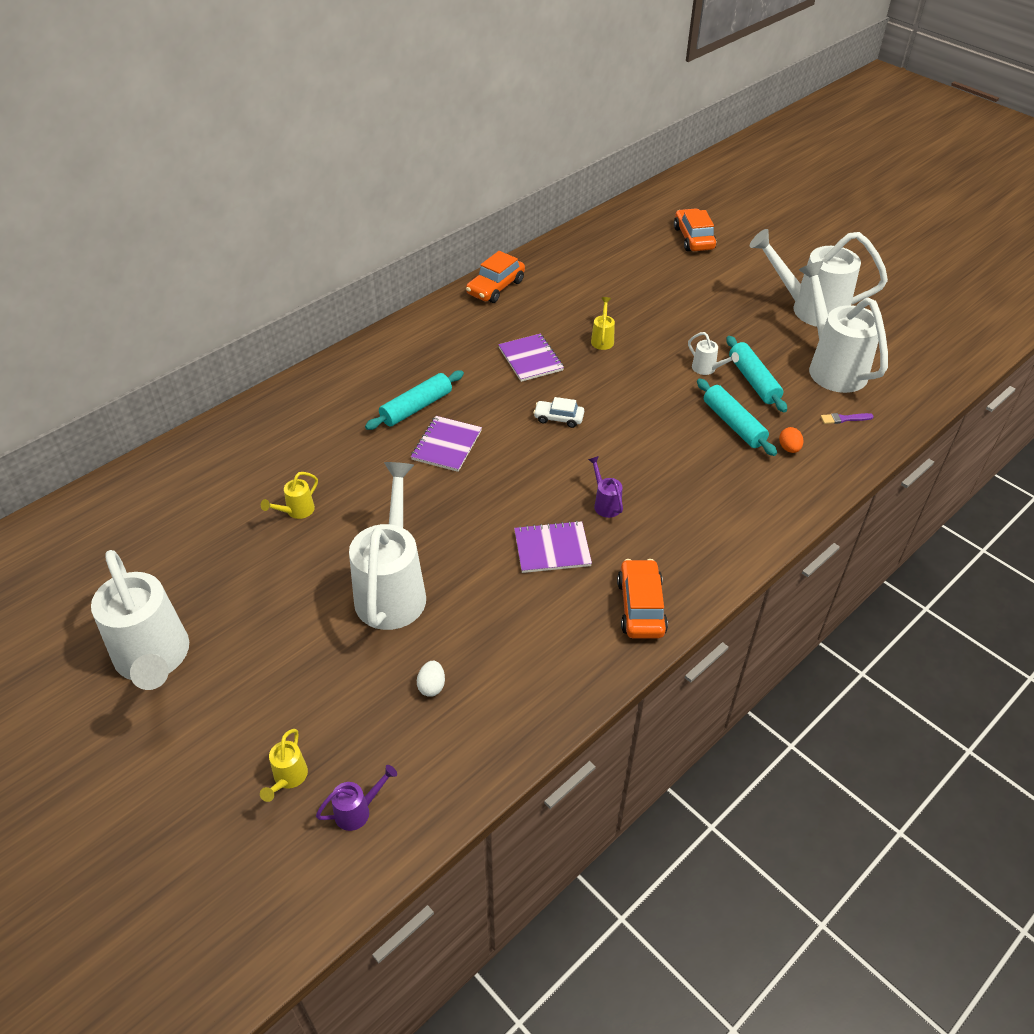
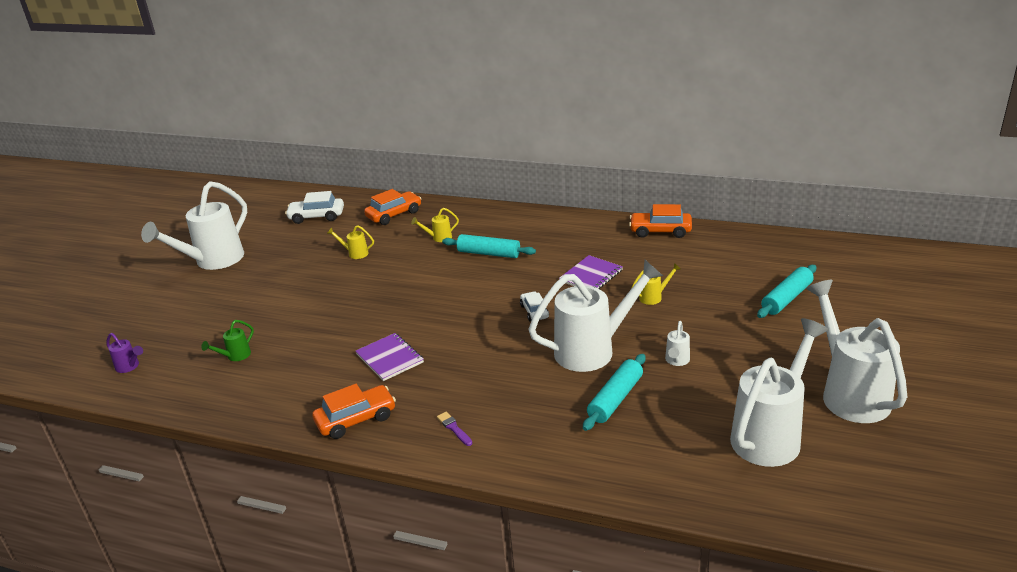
camera: 65 degrees right, 15 degrees down
yellow watering can [260,729,308,802] -> yellow watering can moved to [411,208,459,242]
white watering can [349,462,426,630] -> white watering can moved to [528,260,663,372]
purple notebook [411,416,482,472] -> none
white egg [417,661,445,697] -> green watering can [201,320,254,361]
purple watering can [588,456,623,518] -> none
orange car [674,208,716,251] -> orange car moved to [364,189,422,225]
turquoise rolling pin [726,336,787,412] -> turquoise rolling pin moved to [757,265,816,318]
orange egg [779,427,804,453] -> none
purple brush [821,413,874,424] -> purple brush moved to [437,412,472,446]
none -> white car [285,191,344,224]

